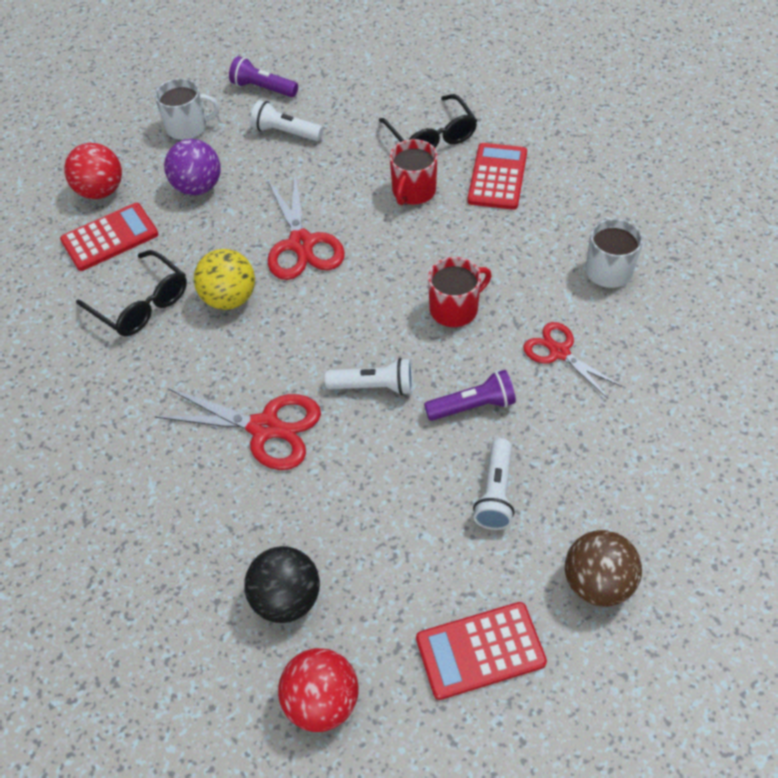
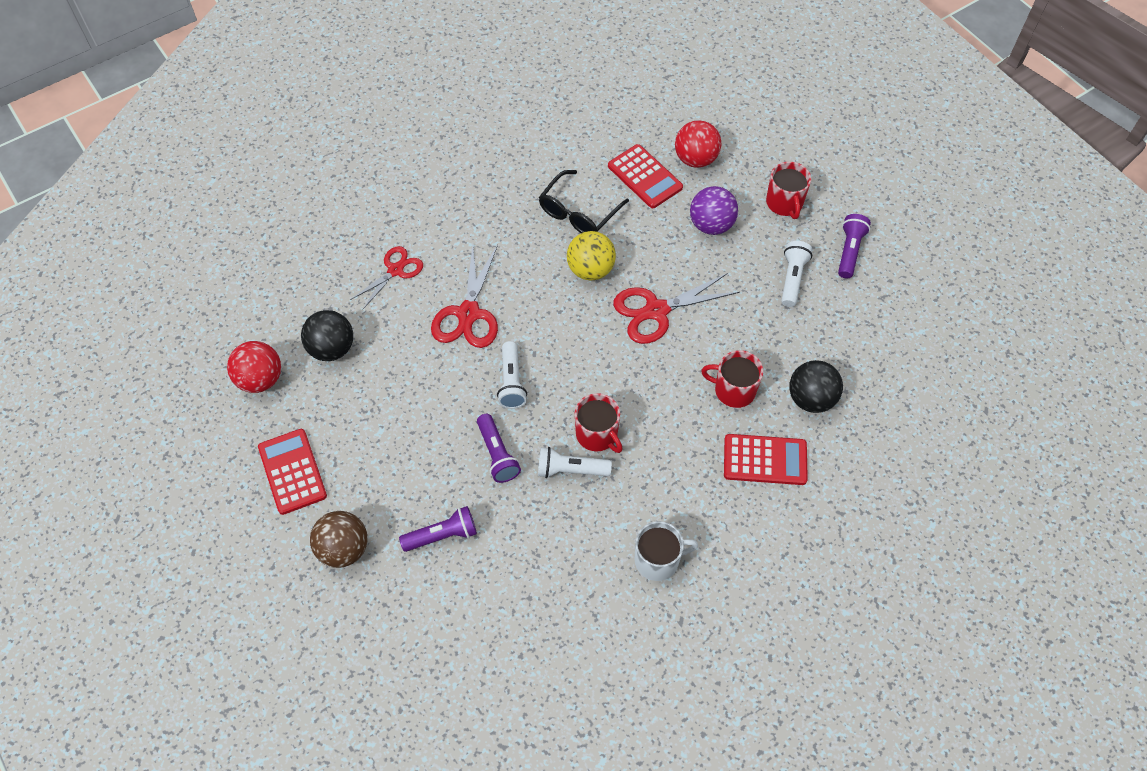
camera: 80 degrees right, 5 degrees up
white mug [155,78,219,140] -> red mug [766,161,811,219]
black glasses [379,94,477,148] -> black ball [789,360,843,413]
white flashlight [473,438,515,530] -> white flashlight moved to [538,447,612,478]
red scissors [523,322,623,399] -> red scissors moved to [350,246,423,309]
none -> purple flashlight [399,506,477,552]

